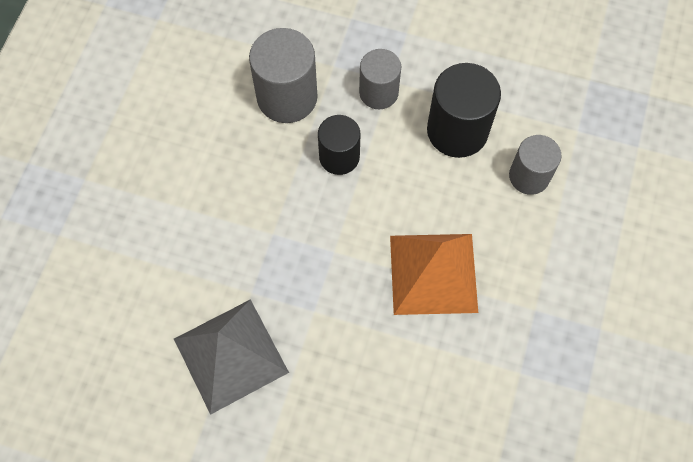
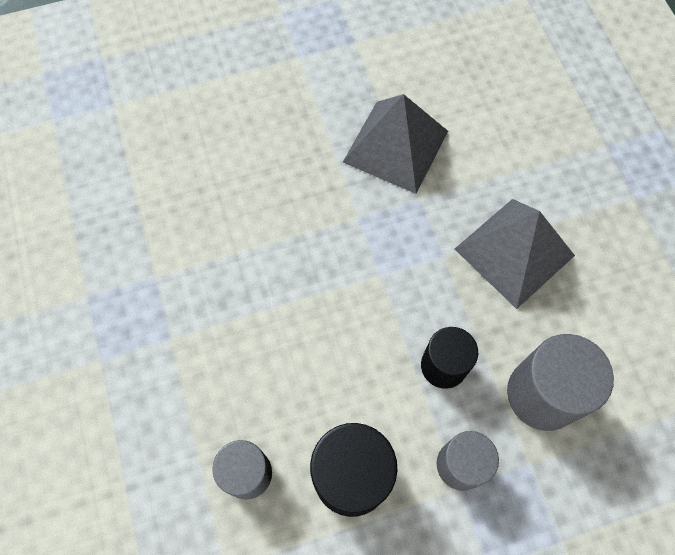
camera: 145 degrees right, 0 degrees up
orange pyramid [390,234,478,315] -> none
none -> grey pyramid [455,199,575,309]

